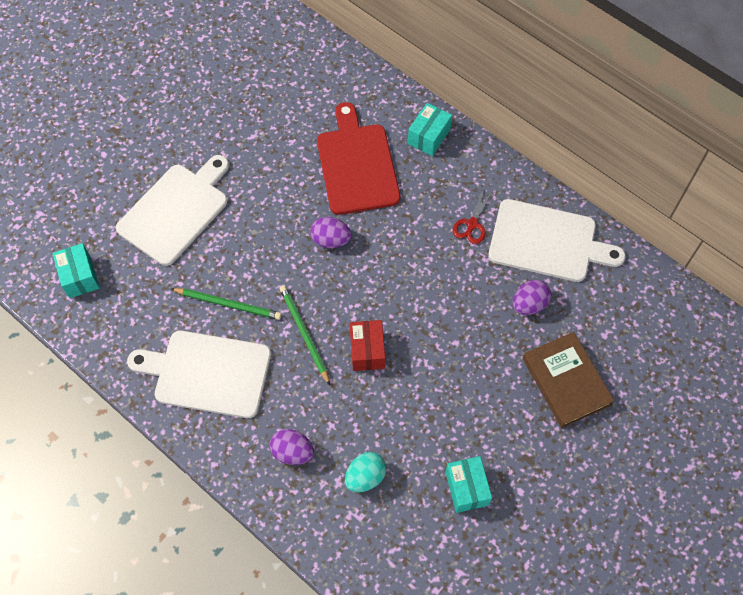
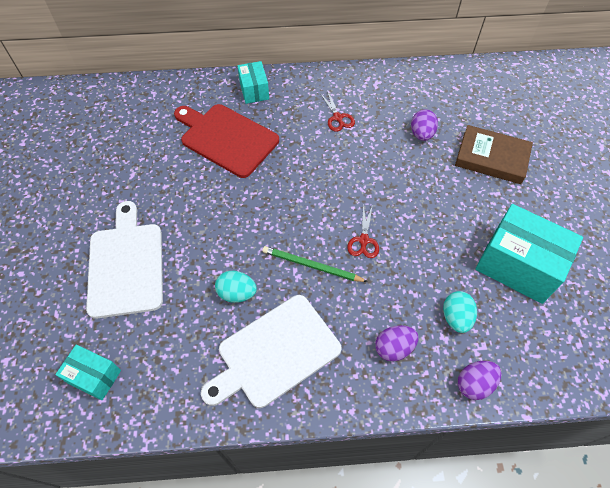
camera: 45 degrees left, 5 degrees down
green pencil [171,288,282,320] -> turquoise egg [215,271,257,303]
purple egg [310,217,352,248] -> purple egg moved to [458,361,501,400]
red box [350,320,385,371] -> red scissors [347,204,379,258]
turquoise box [445,456,492,513] -> turquoise box [475,204,583,304], size x1.86
white cutting board [488,199,626,282] -> none

